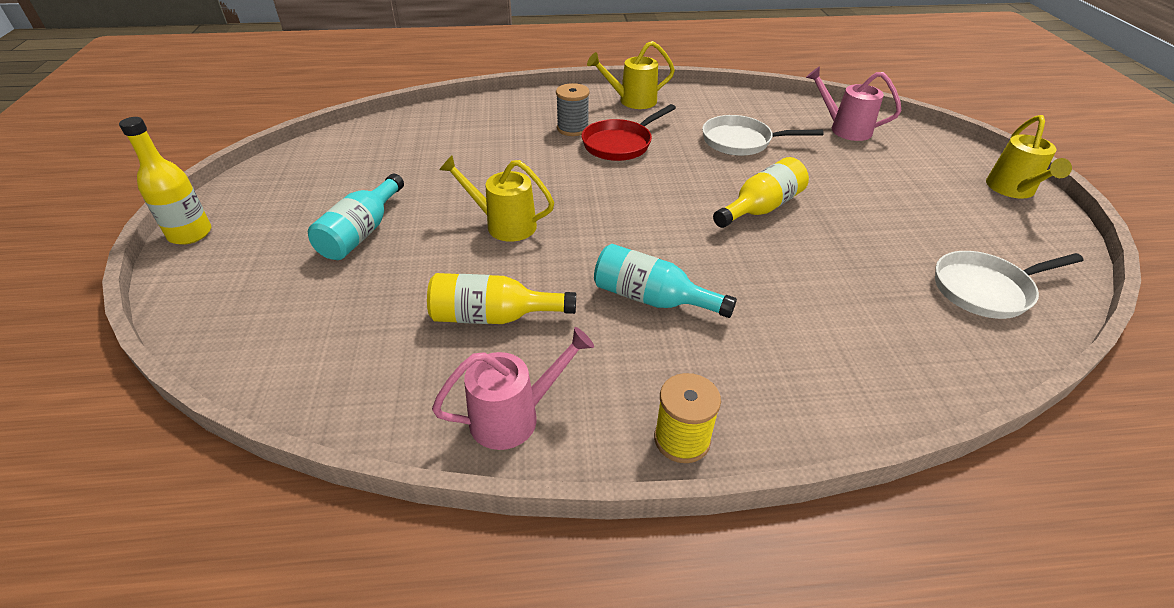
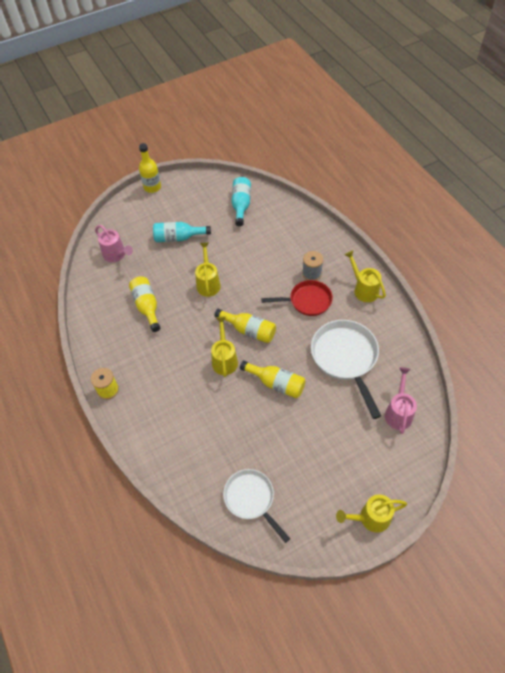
camera: 70 degrees right, 15 degrees up
pink watering can [432,327,594,450] -> pink watering can moved to [95,225,133,262]
red pan [581,104,676,161] -> red pan turned 150 degrees clockwise [261,280,333,316]
turquoise bottle [594,244,737,318] -> turquoise bottle moved to [232,177,251,226]
white pan [702,115,823,156] -> white pan [311,320,381,419], size x1.52
none -> yellow watering can [211,317,238,377]
none -> yellow bottle [214,309,276,343]

